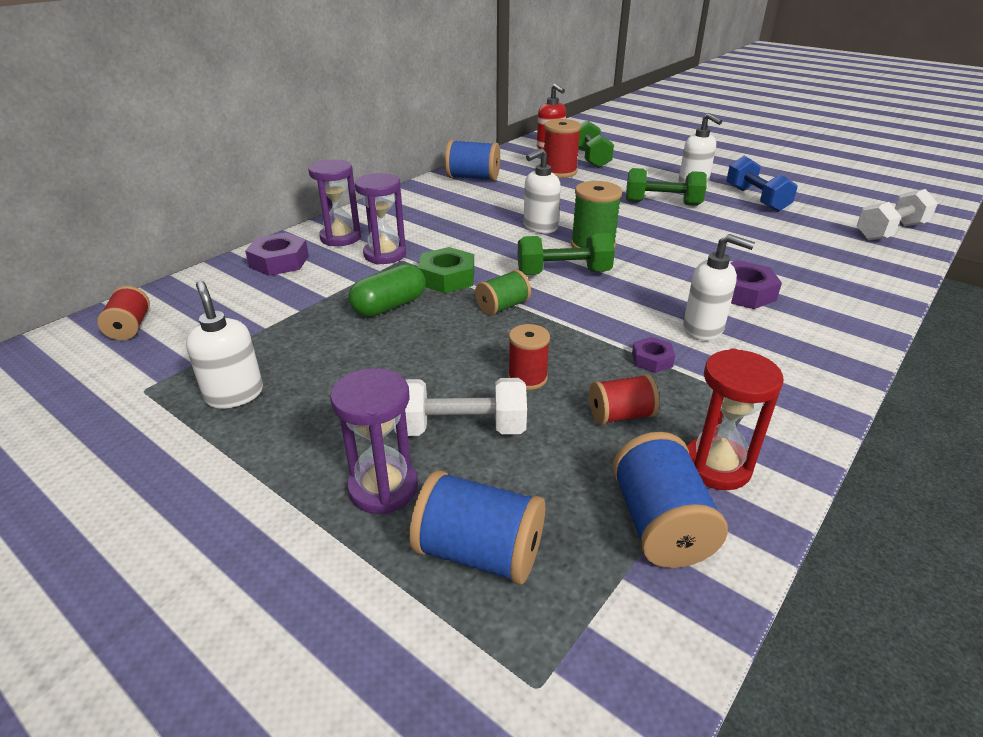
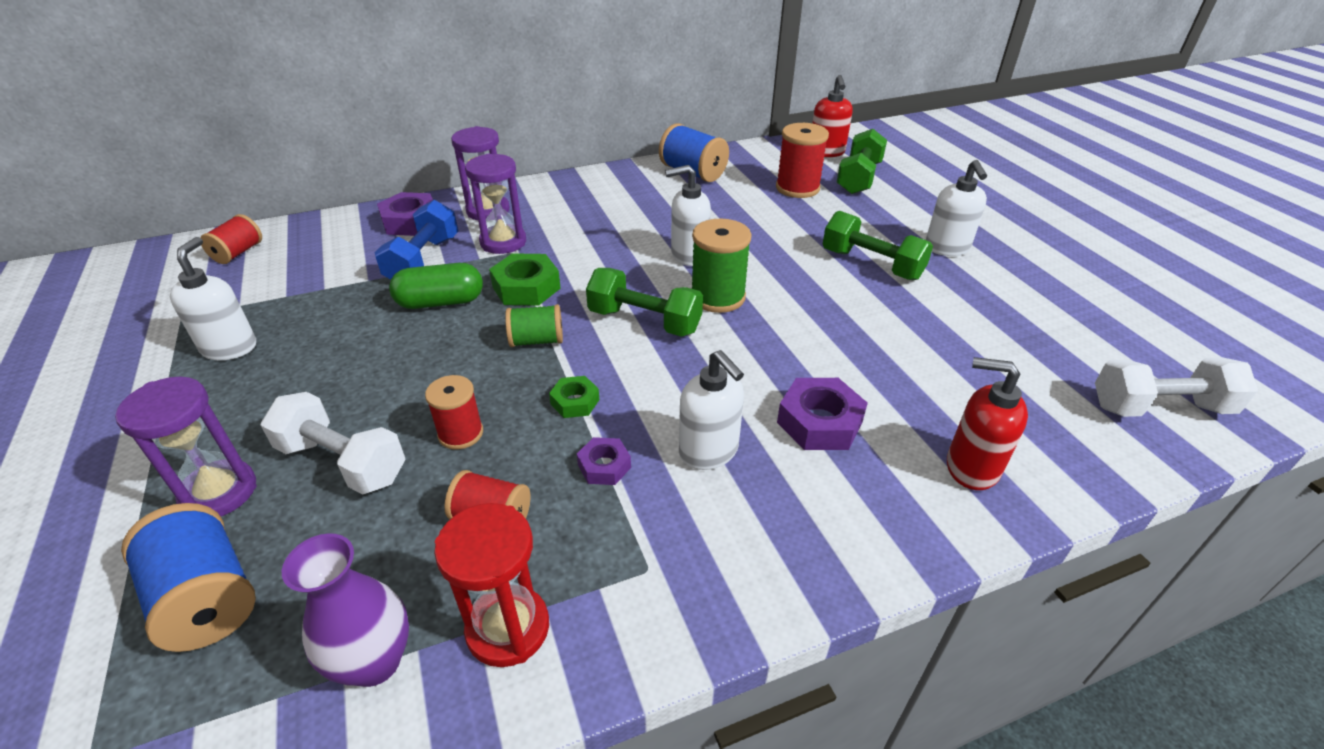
camera: 30 degrees right, 5 degrees up
blue spool [612,432,728,568] -> purple vase [282,534,409,687]
blue dumbbell [726,156,798,212] -> blue dumbbell moved to [374,200,458,279]
none -> green nut [549,376,599,418]
none -> red soap dispenser [947,357,1028,490]

